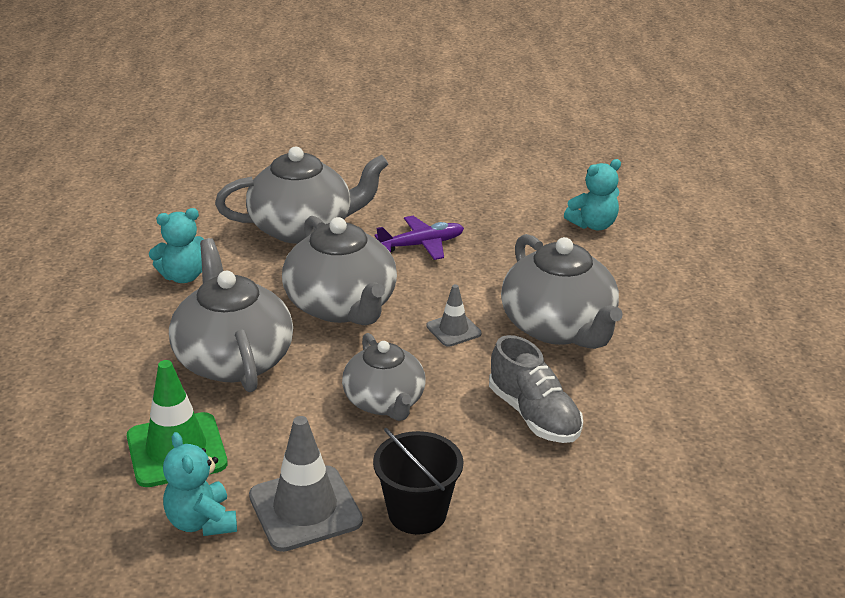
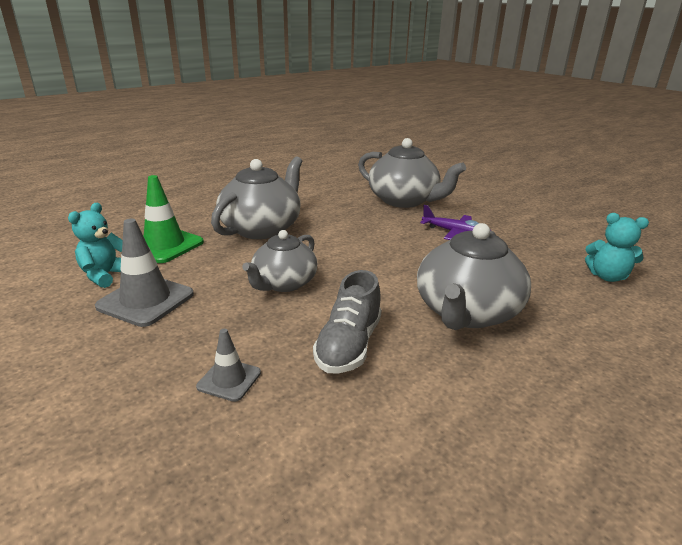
camera: 50 degrees right, 5 degrees down
turquoise teddy bear [149,208,204,283] -> none
grey teapot [282,216,397,325] -> none
black bucket [373,428,463,535] -> none
grey traffic cone [426,284,482,347] -> grey traffic cone moved to [196,329,261,402]

